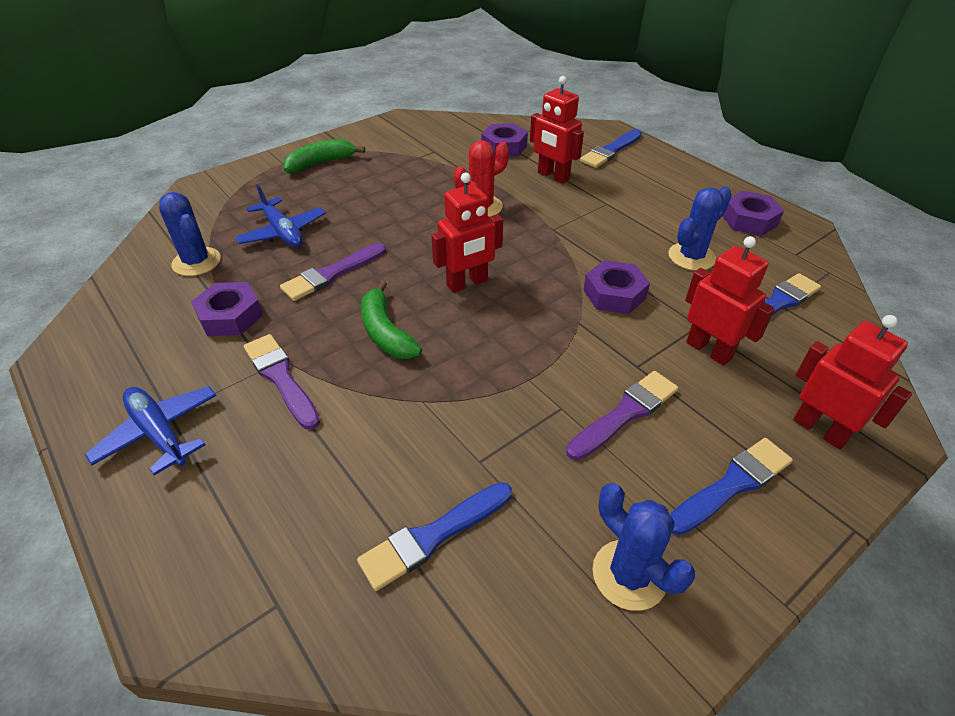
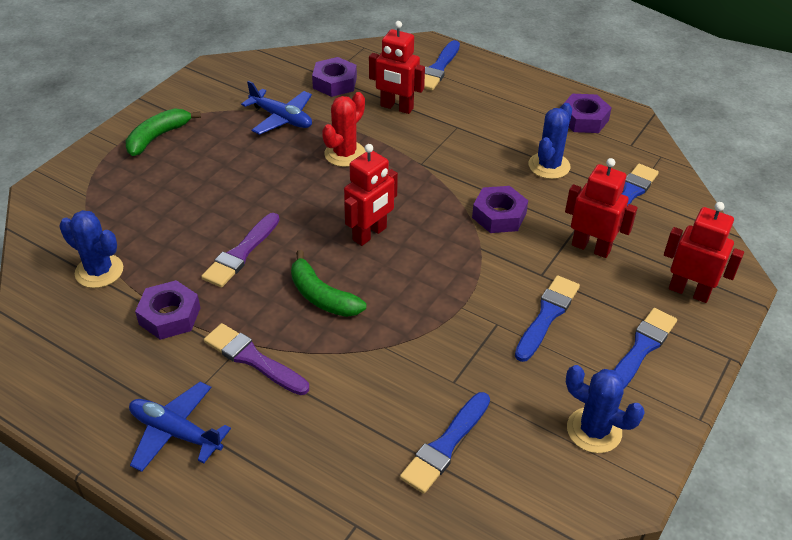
camera: 20 degrees left, 0 degrees up
blue plane [235,184,326,247] -> blue plane moved to [241,81,312,135]
purple brush [566,371,678,460] -> blue brush [515,275,580,362]

